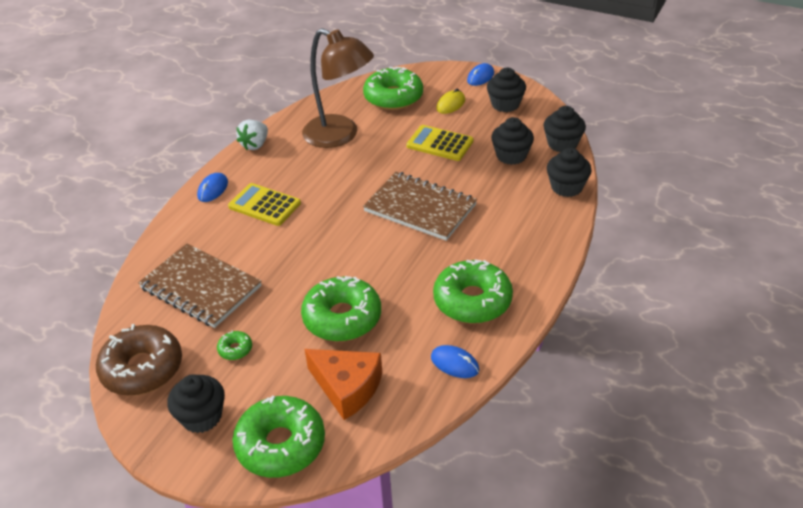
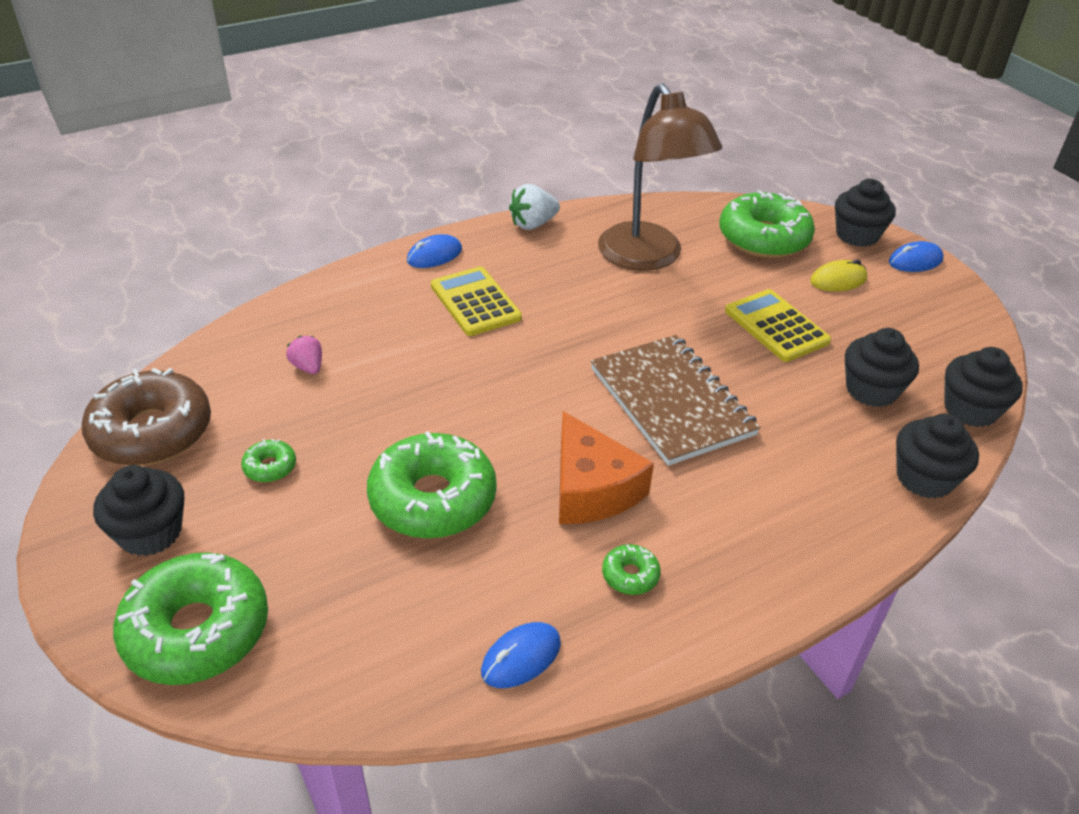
camera: 30 degrees right, 0 degrees up
brown notebook [138,243,261,328] -> pink strawberry [286,336,322,374]
orange cheese [305,349,382,420] -> orange cheese moved to [559,411,654,524]
blue mouse [431,345,479,378] -> blue mouse turned 75 degrees clockwise [481,622,561,688]
green donut [433,260,513,323] -> green donut [602,544,661,595], size x0.43
black cupcake [487,68,526,112] -> black cupcake moved to [835,179,896,247]

